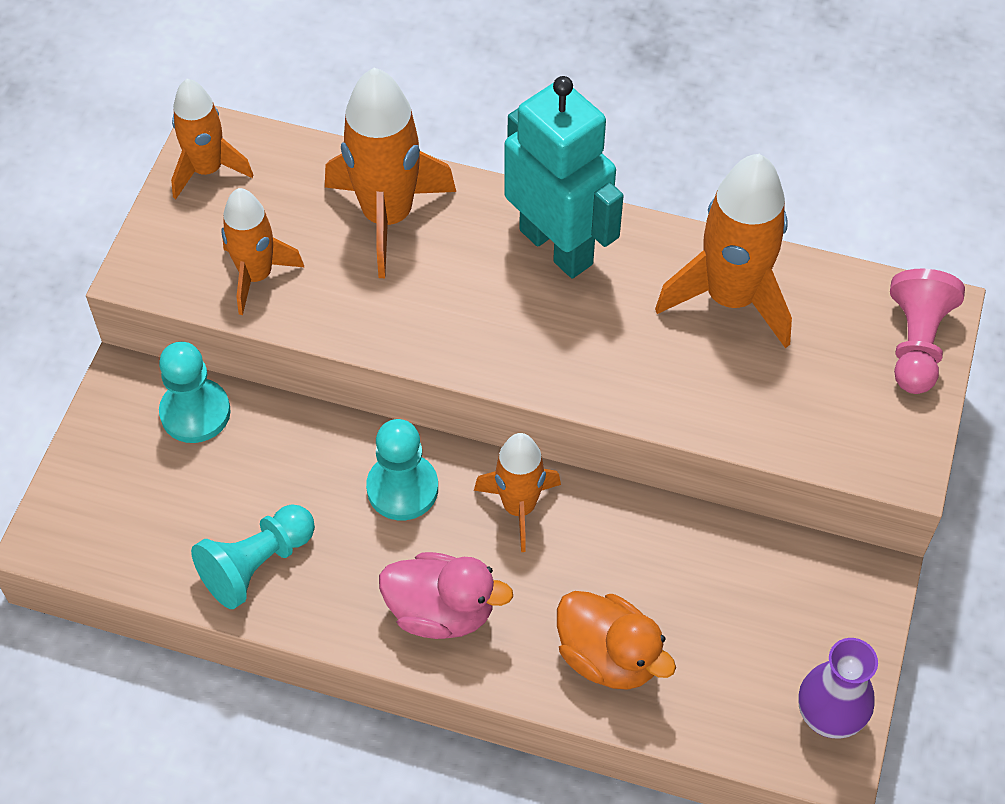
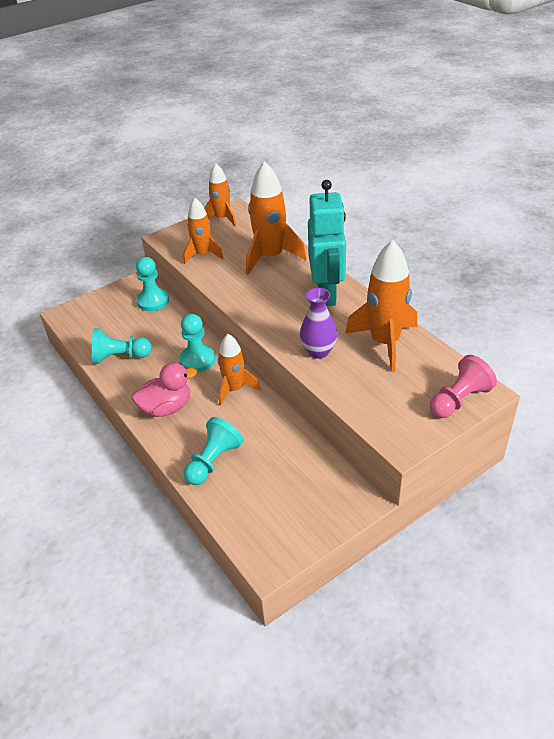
camera: 40 degrees right, 15 degrees down
pink duck [379,552,513,639] -> pink duck turned 75 degrees counterclockwise [132,363,197,417]
orange duck [557,591,676,690] -> turquoise pawn [184,417,243,485]
purple vase [798,638,878,739] -> purple vase moved to [300,288,337,359]

